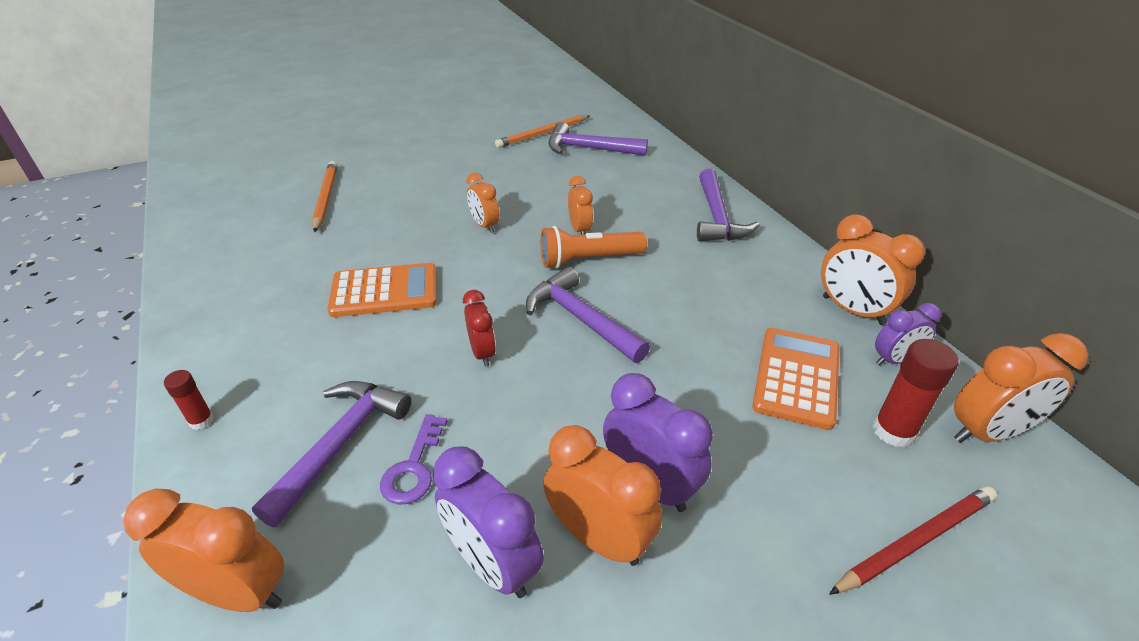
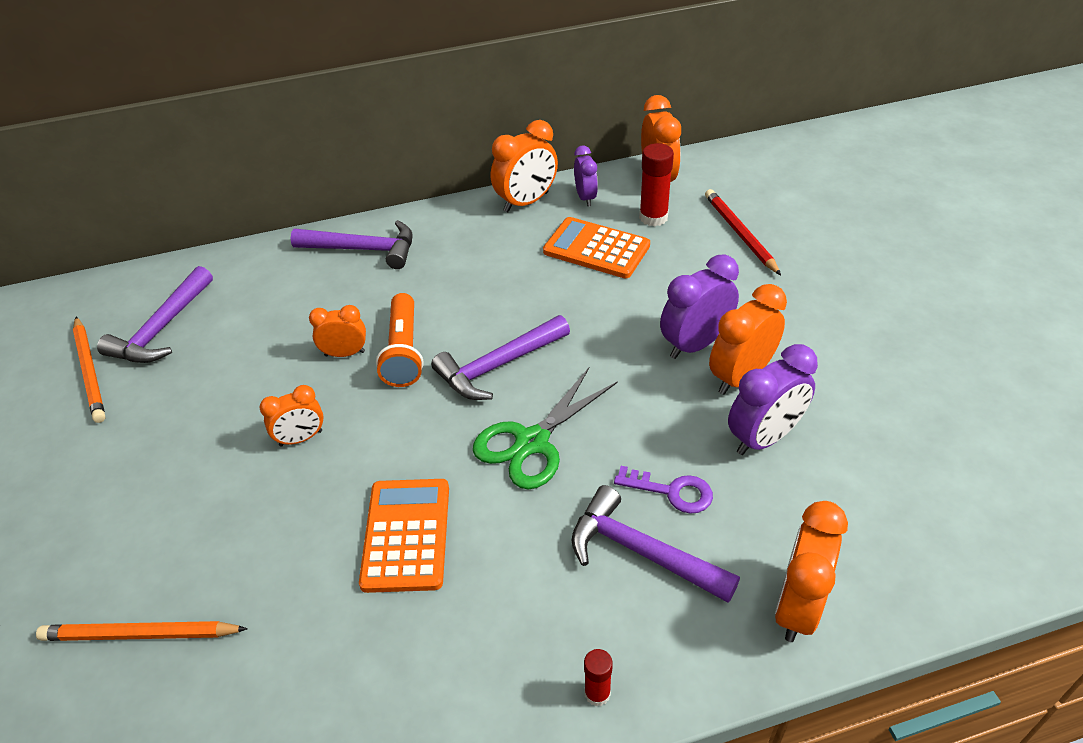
camera: 80 degrees left, 5 degrees up
red clock [463,290,496,367] -> green scissors [473,366,618,490]

